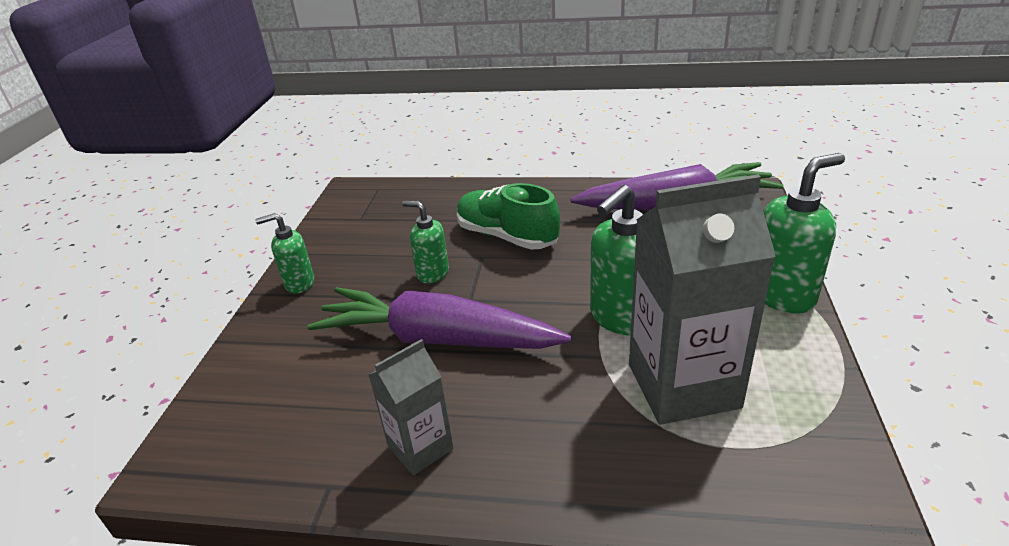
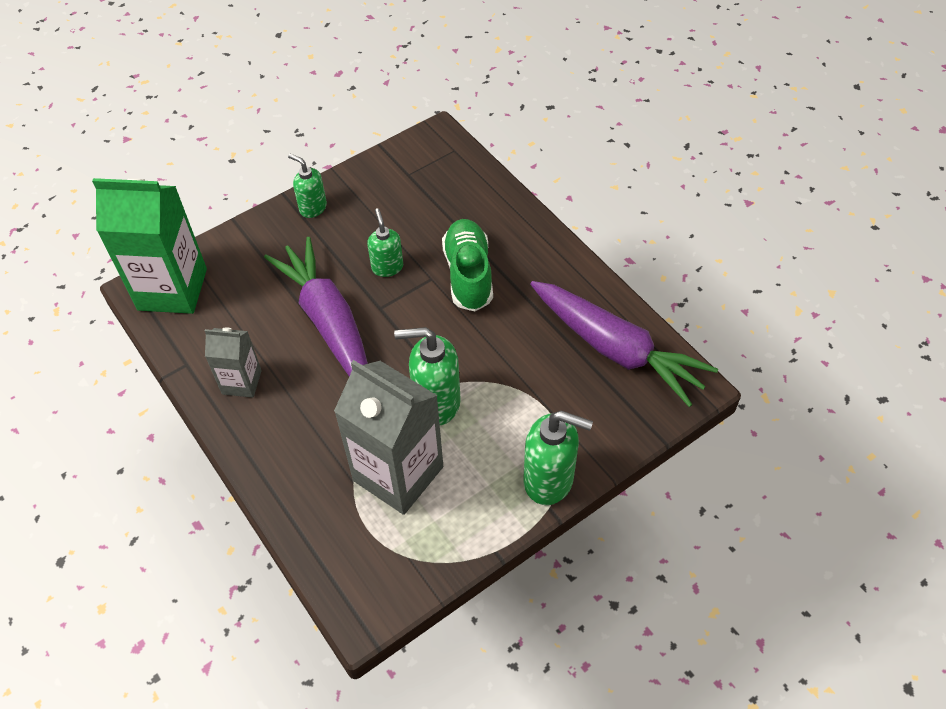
camera: 45 degrees right, 20 degrees up
none -> green carton [92,178,207,314]

